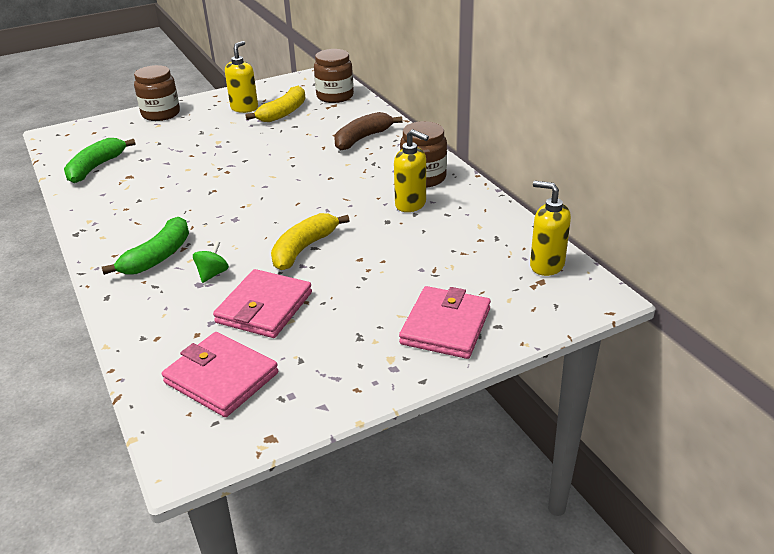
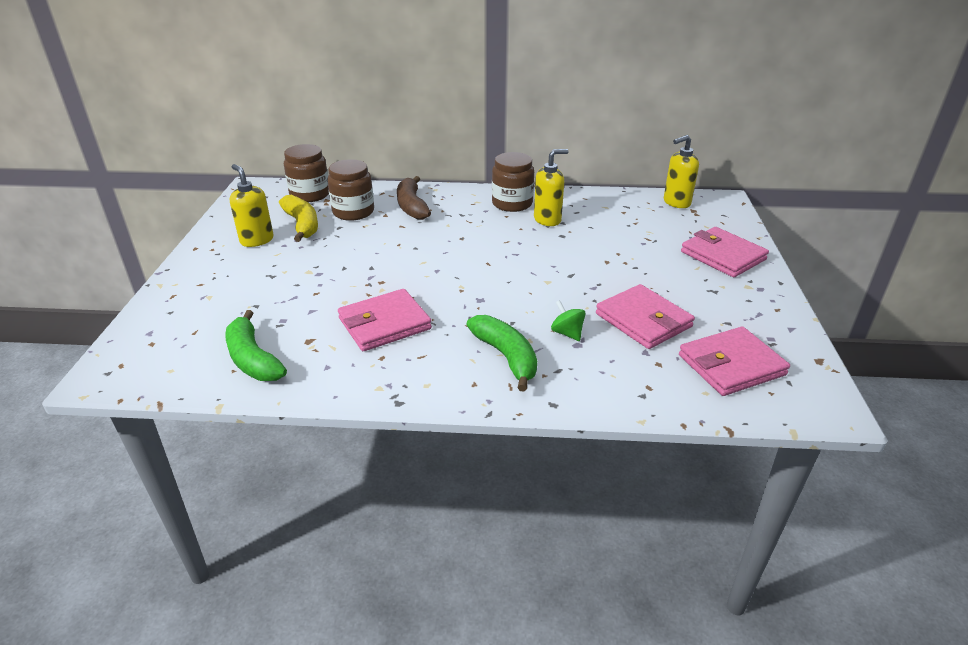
camera: 60 degrees left, 0 degrees up
brown jar [134,65,180,121] -> brown jar moved to [327,159,374,221]
yellow banana [271,213,350,270] -> none
none -> pink wallet [338,289,432,351]

